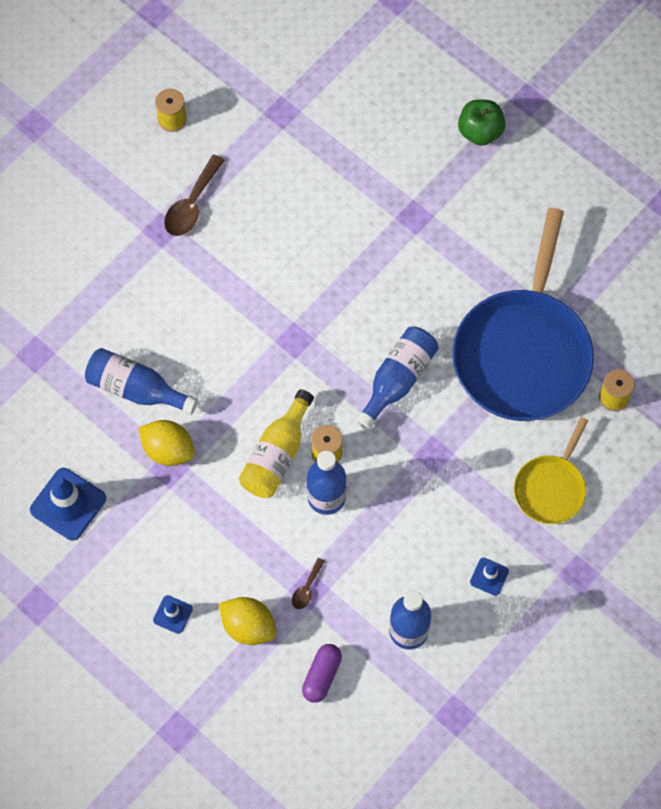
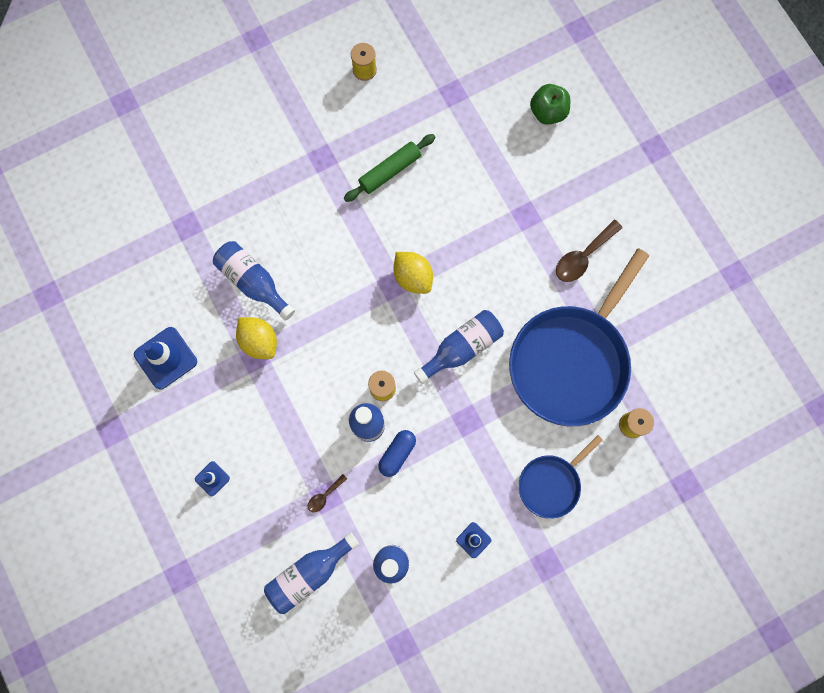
camera: 20 degrees right, 10 degrees up
brown spoon [164,155,225,236] -> brown spoon moved to [556,220,622,282]
yellow lemon [219,597,276,645] -> yellow lemon moved to [393,252,433,294]
yellow bottle [239,389,314,498] -> none
purple capsule [302,644,342,703] -> blue bottle [264,532,360,614]
green apple [458,100,506,146] -> green apple moved to [530,84,570,125]
yellow pan [514,417,588,524] -> blue pan [519,435,603,519]
none -> green rolling pin [344,134,435,202]
none -> blue capsule [378,430,416,477]

